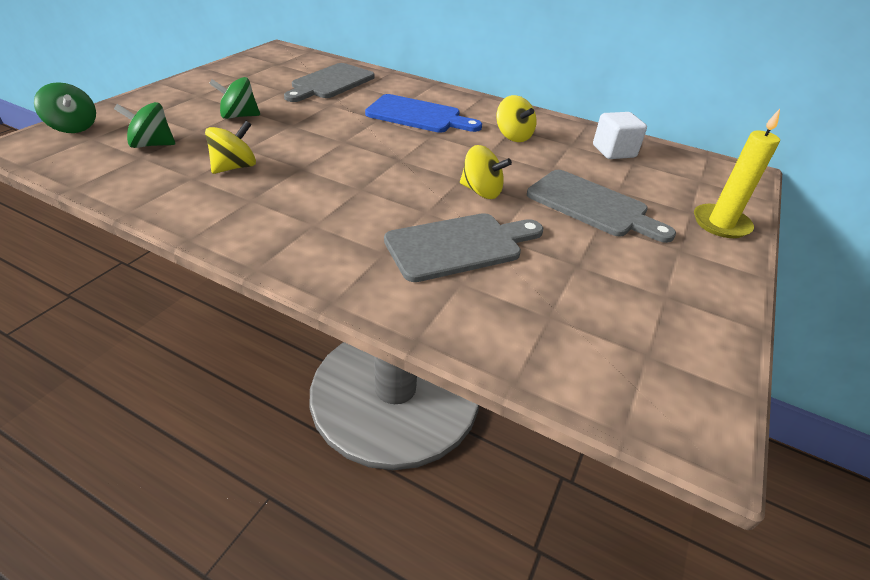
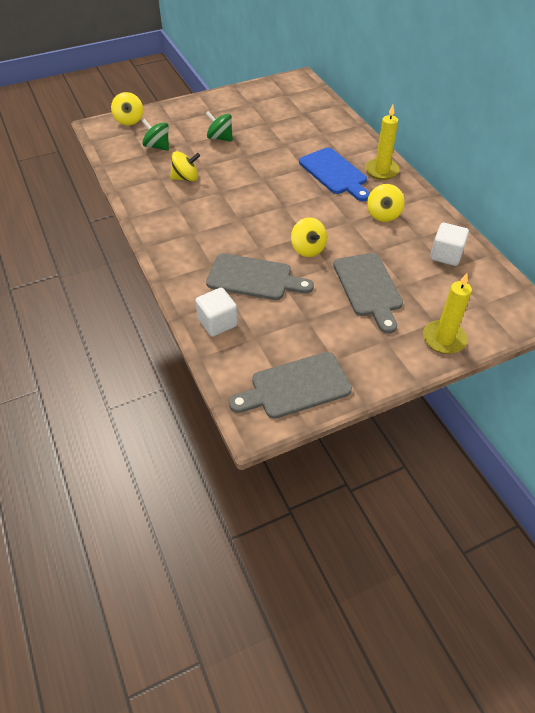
camera: 40 degrees right, 10 degrees up
green spinning top [34,82,96,133] -> yellow spinning top [111,92,143,125]
grey cutting board [284,63,375,102] -> grey cutting board moved to [229,352,352,419]
none -> white cube [195,288,238,337]
none -> yellow candle [365,105,400,180]

